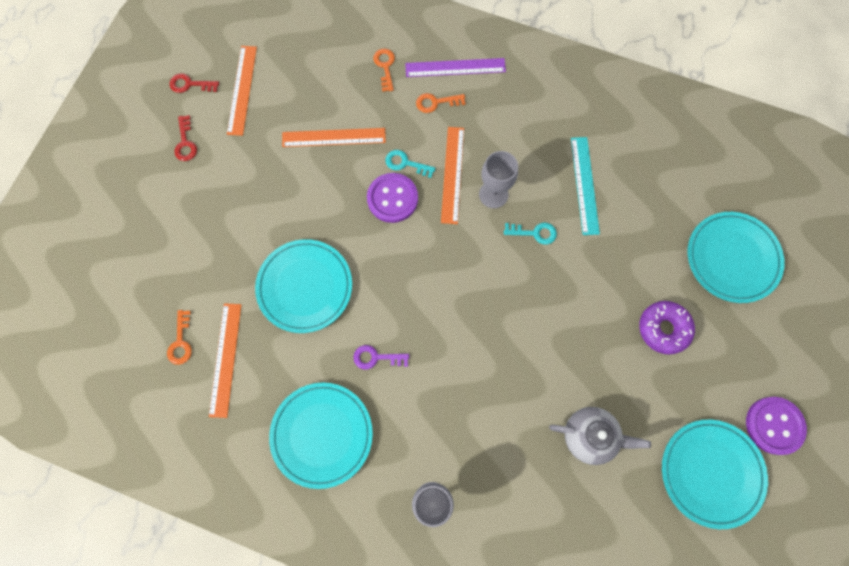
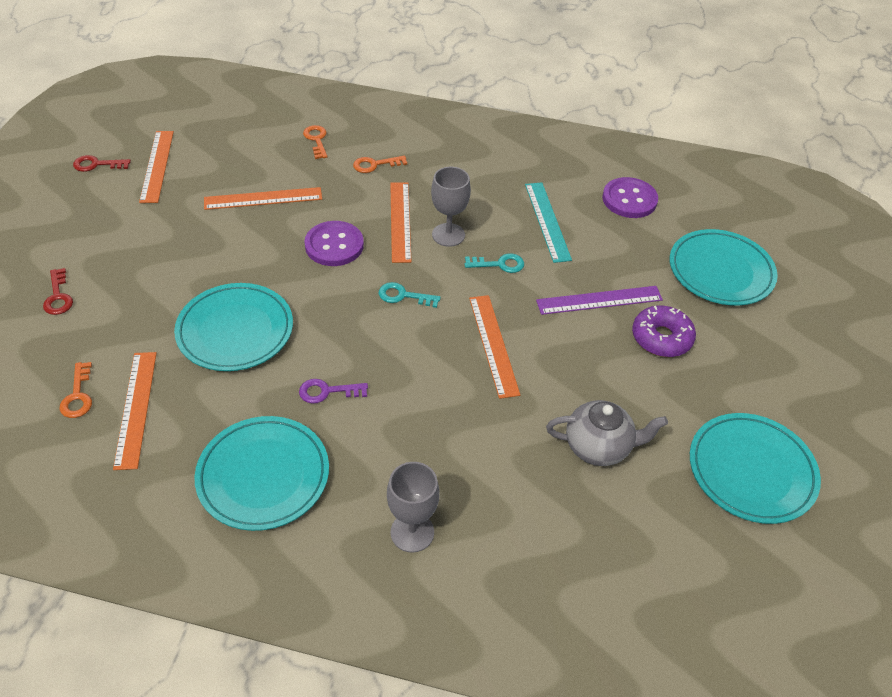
camera: 10 degrees left, 25 degrees down
red key [174,115,197,161] -> red key moved to [43,268,73,315]
turquoise key [385,150,435,178] -> turquoise key moved to [379,282,441,308]
purple ruler [405,58,506,77] -> purple ruler moved to [536,286,663,315]
purple button [746,397,807,455] -> purple button moved to [602,177,658,218]
none -> orange ruler [469,295,520,399]

